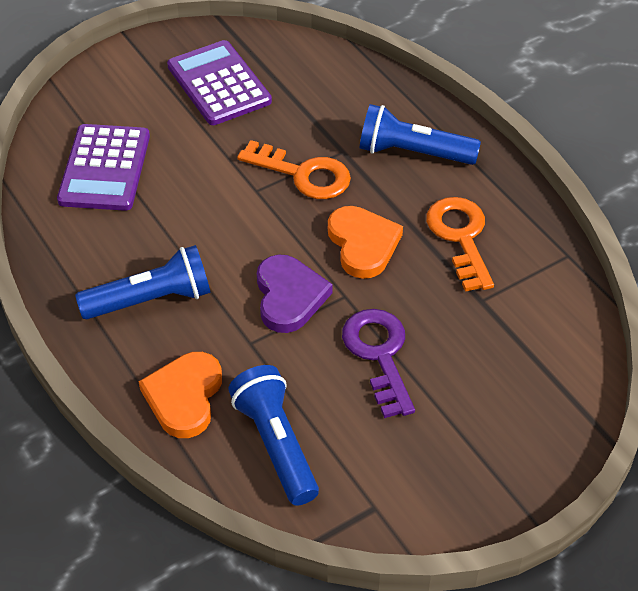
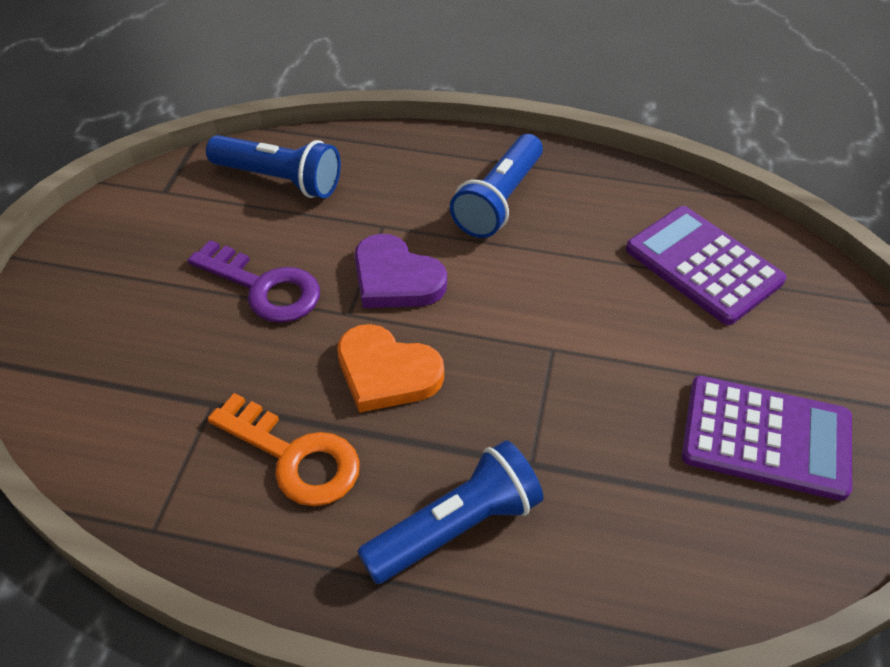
camera: 135 degrees right, 0 degrees up
orange heart [139,352,222,438] -> none
orange key [237,140,351,199] -> none

